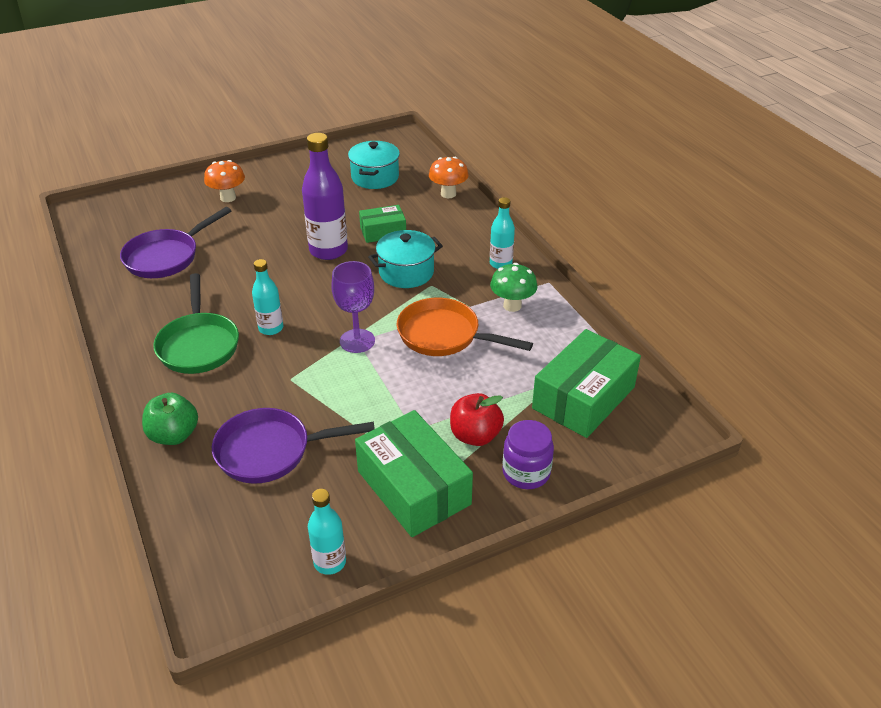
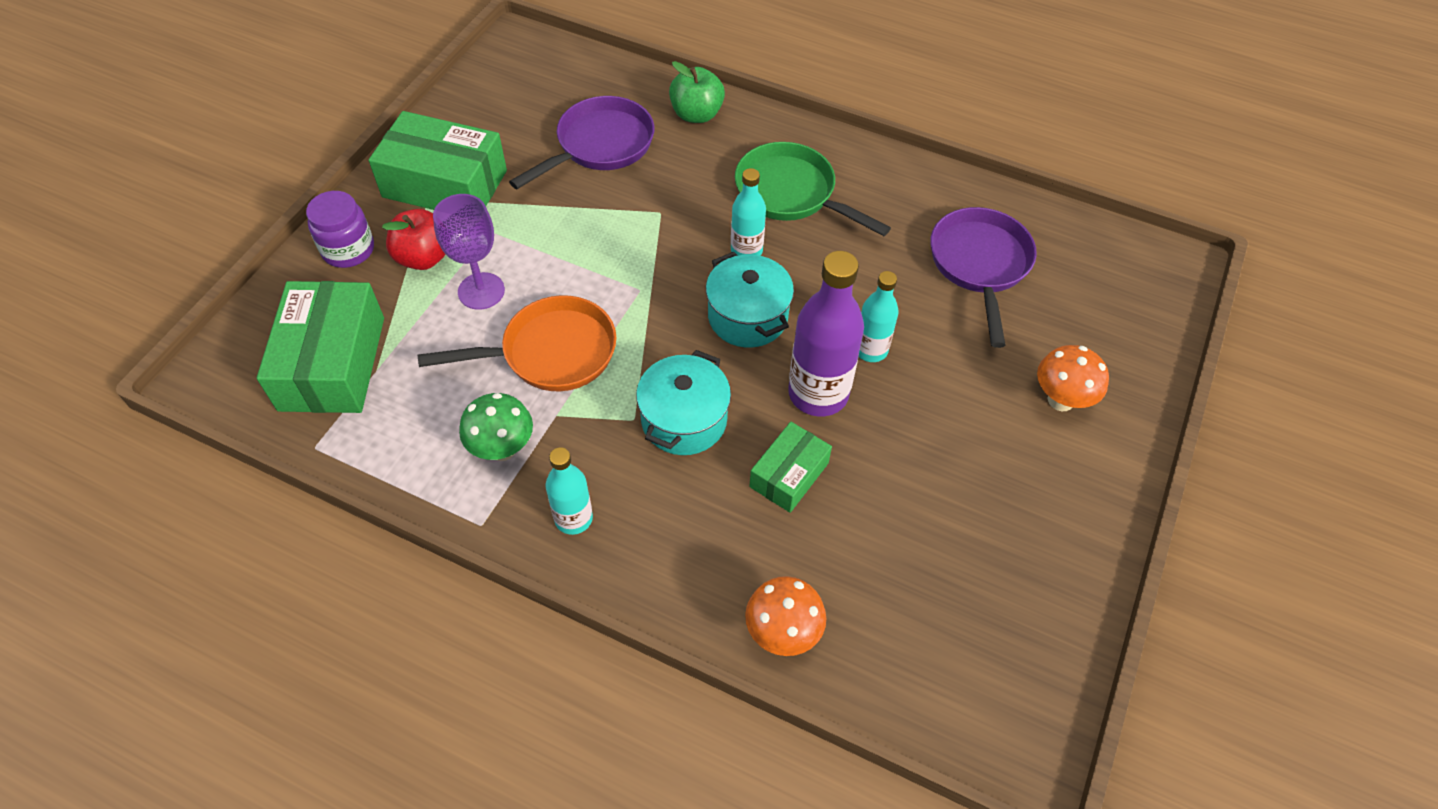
camera: 140 degrees right, 15 degrees up
turquoise bottle [308,489,346,575] -> turquoise bottle moved to [859,271,899,362]
purple goblet [331,261,375,353] -> purple goblet moved to [433,194,505,310]
turquoise pot [348,141,400,189] -> turquoise pot moved to [706,252,794,348]

